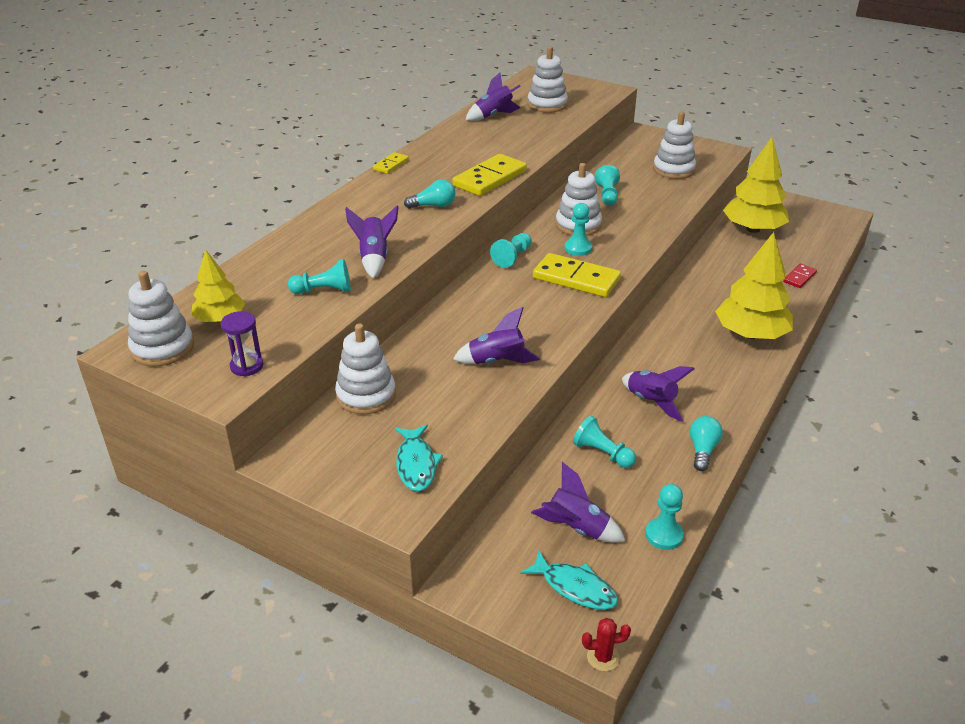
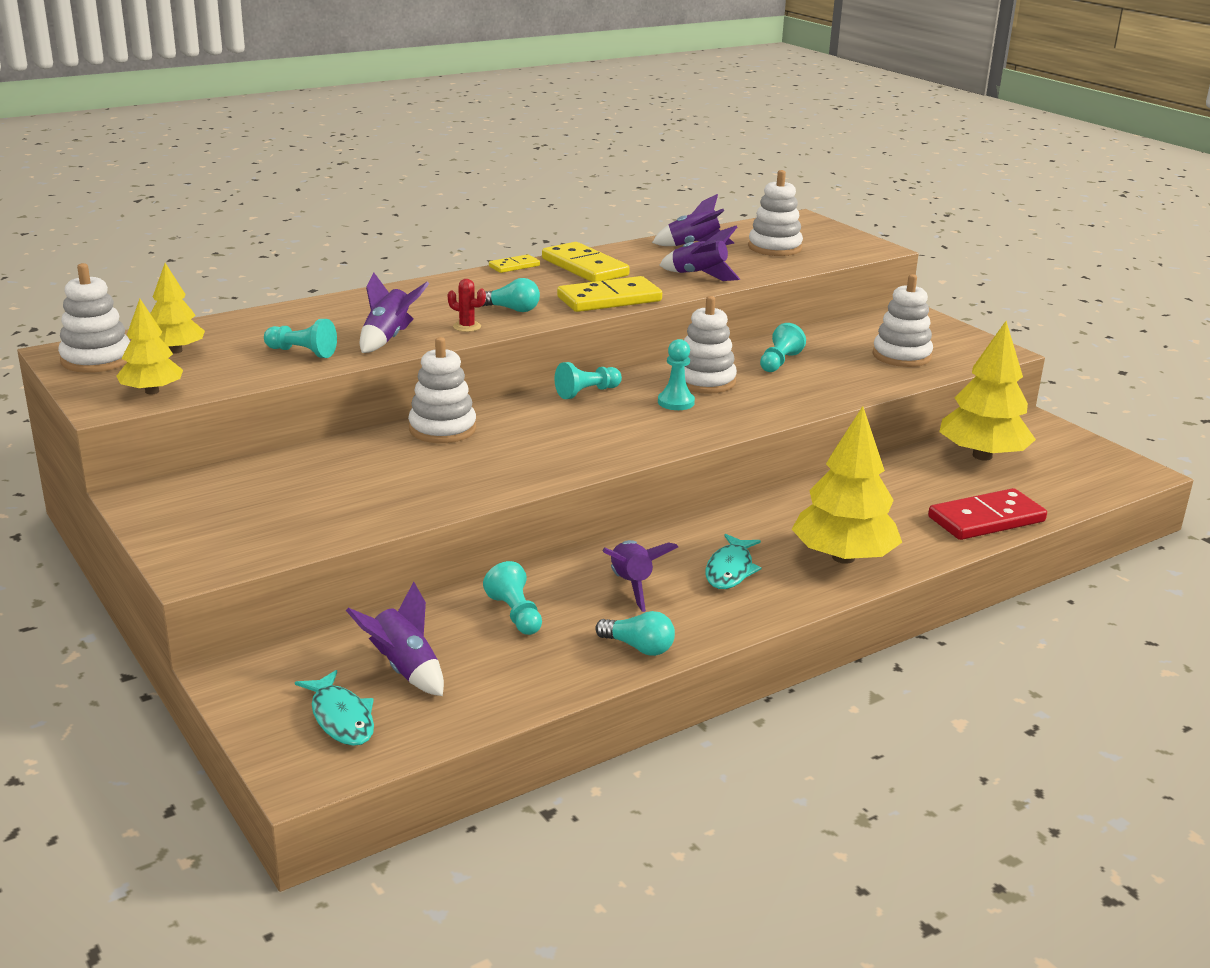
camera: 25 degrees right, 10 degrees down
purple hourglass [221,311,263,377] -> yellow tree [116,299,183,394]
white stacking toy [335,323,396,414] -> white stacking toy moved to [408,337,476,443]
turquoise fish [395,425,443,491] -> turquoise fish moved to [706,534,762,589]
purple rocket [453,307,540,364] -> purple rocket moved to [659,226,740,281]
yellow domino [533,253,621,297] -> yellow domino moved to [542,242,630,282]
red cactus [582,618,631,671] -> red cactus moved to [448,279,486,332]
turquoise pawn [645,484,684,550] -> none
turquoise light bulb [690,416,723,471] -> turquoise light bulb turned 75 degrees clockwise [595,611,675,656]
red domino [783,264,817,288] -> red domino [928,488,1047,540], size x1.93

